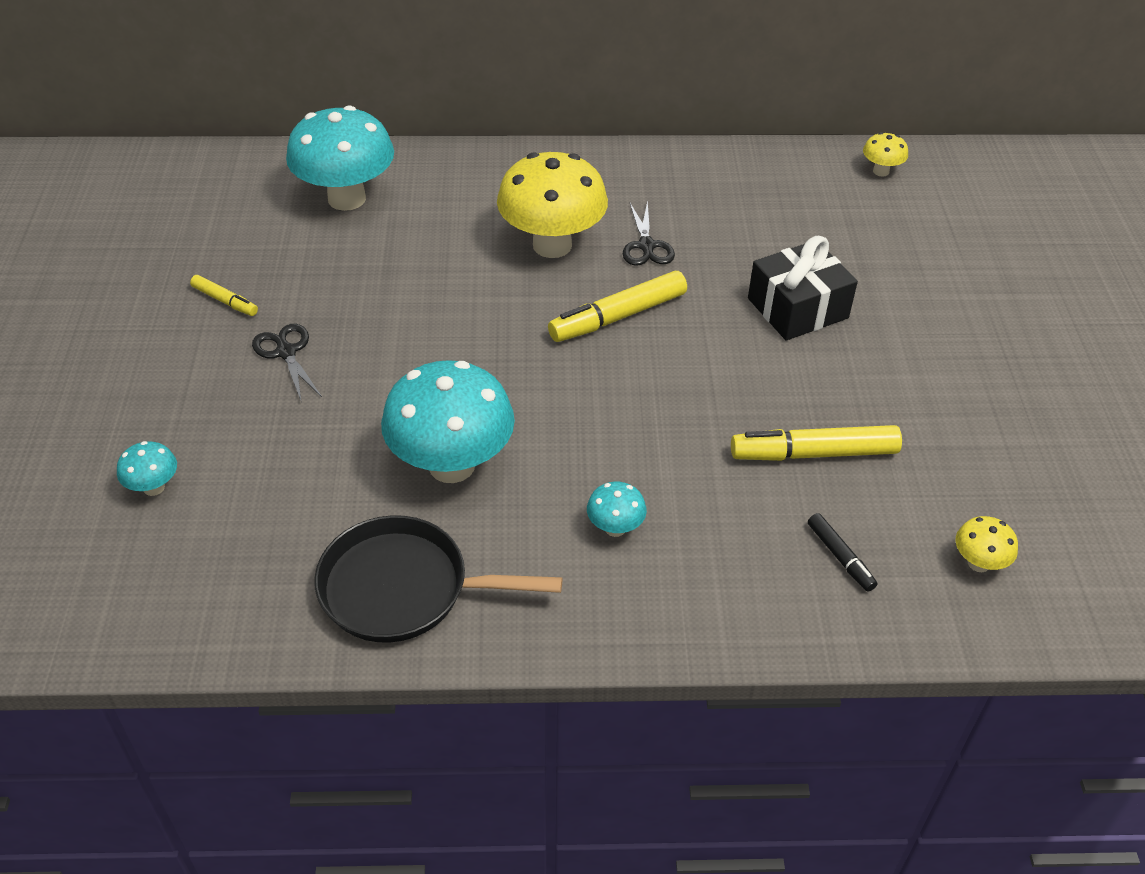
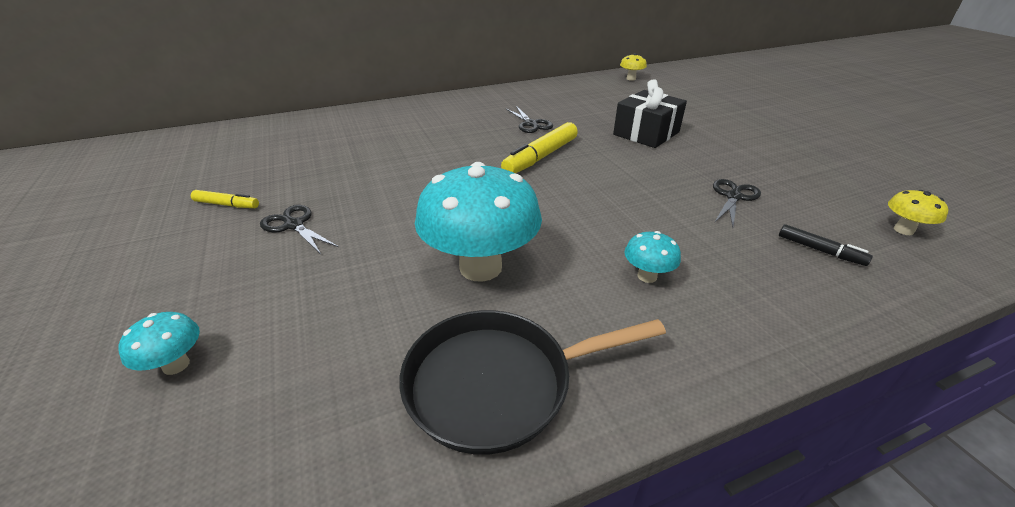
camera: 20 degrees left, 10 degrees down
turquoise mushroom [286,105,394,211] -> none
yellow mushroom [497,152,608,258] -> none
yellow marker [731,425,902,461] -> black scissors [713,179,761,227]

